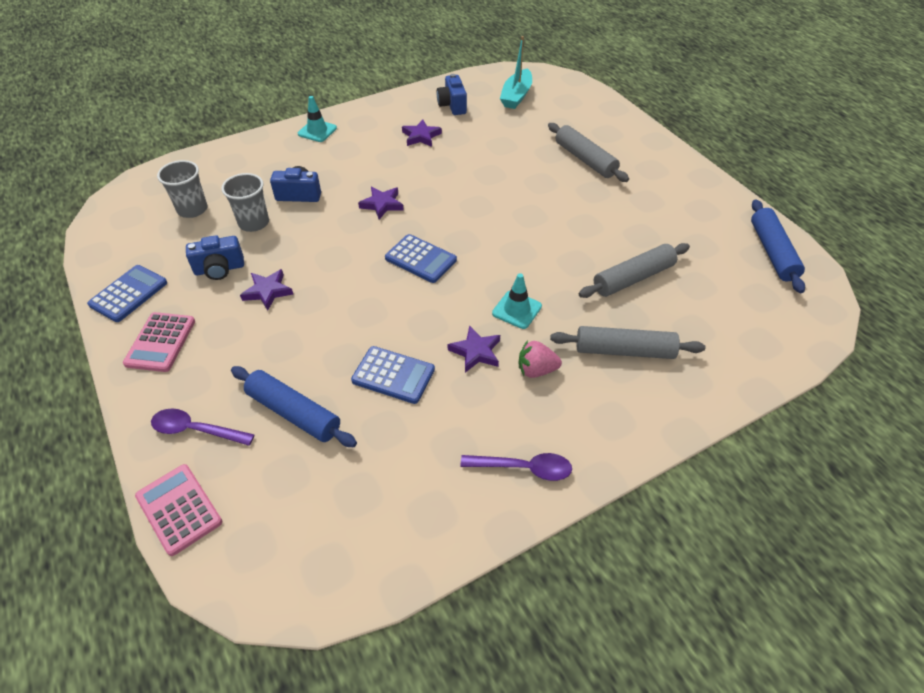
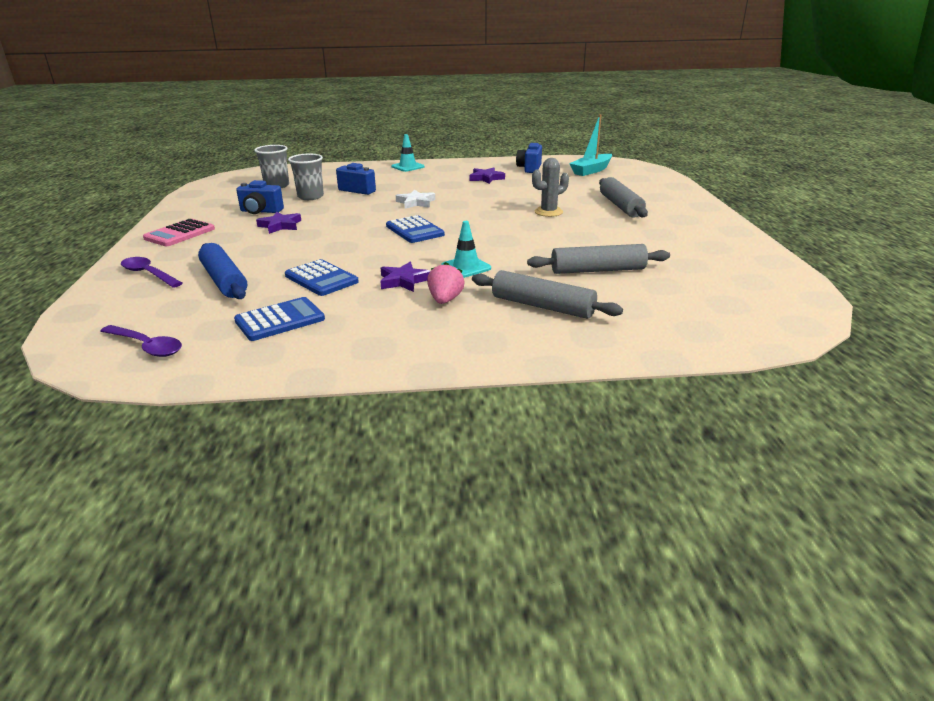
camera: 25 degrees right, 20 degrees down
blue calculator [87,265,167,322] -> blue calculator moved to [234,297,325,341]
pink calculator [135,464,222,556] -> none
purple star [358,187,404,219] -> white star [396,190,435,209]
purple spoon [460,453,572,481] -> purple spoon moved to [100,325,182,357]
pink strawberry [519,340,562,378] -> pink strawberry turned 75 degrees clockwise [427,262,465,304]
blue rolling pin [751,200,805,293] -> none
none -> grey cactus [532,158,569,217]

